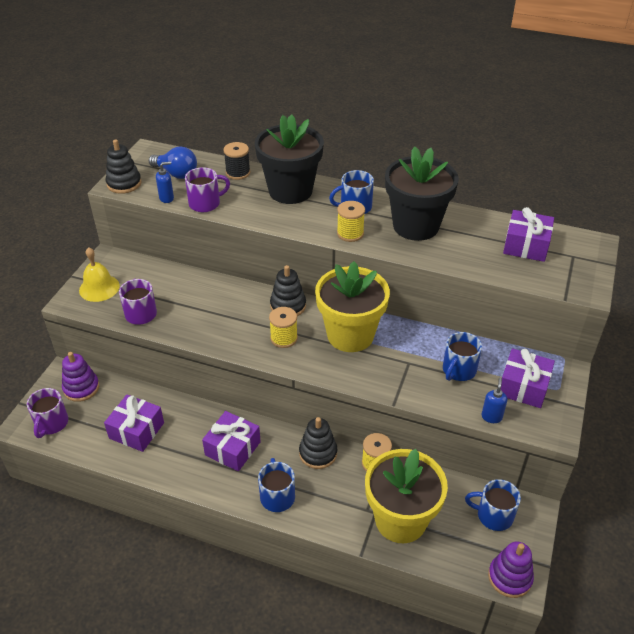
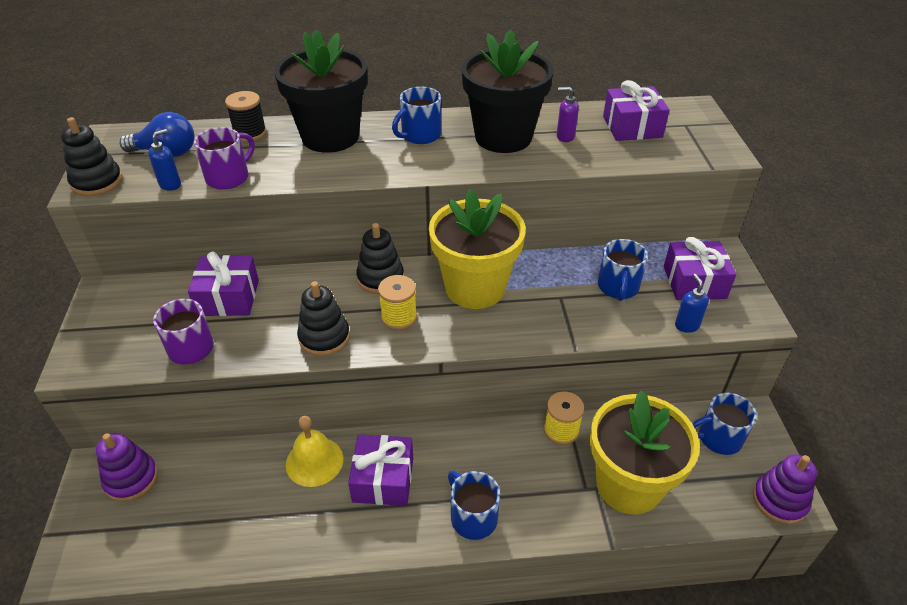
camera: 25 degrees left, 0 degrees up
purple mug [27,388,68,438] -> none
yellow bell [79,247,120,302] -> yellow bell moved to [286,416,343,487]
purple gift [104,394,164,452] -> purple gift moved to [188,251,259,316]
black stacking toy [299,417,337,469] -> black stacking toy moved to [297,281,350,356]
yellow spool [337,201,365,242] -> none
none -> purple soap dispenser [557,87,579,142]

